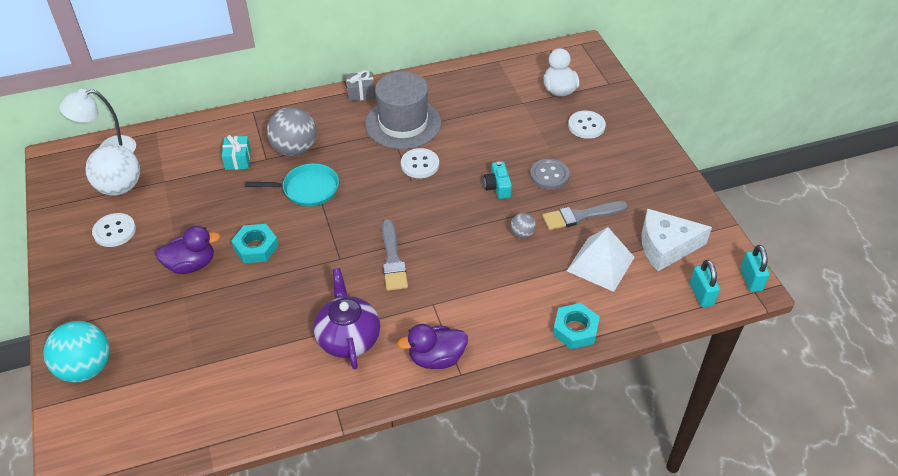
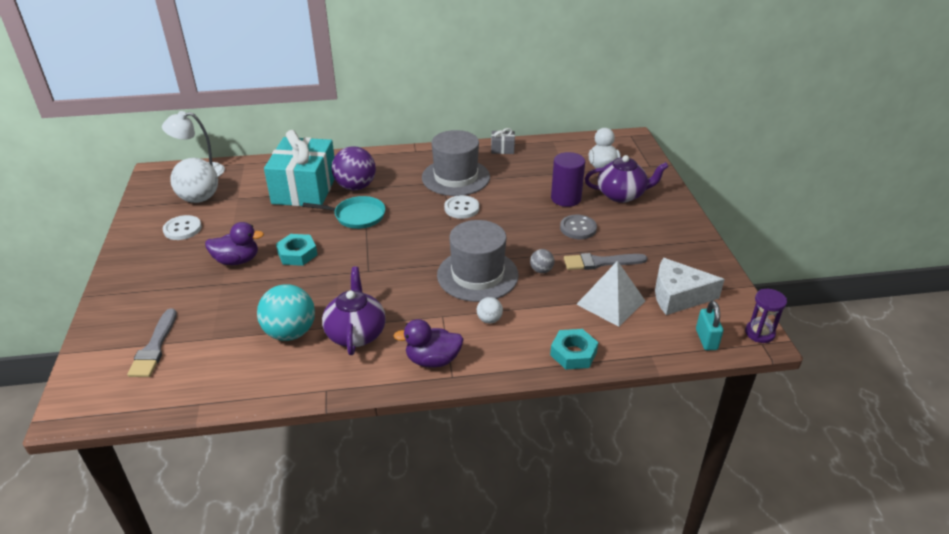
camera: 10 degrees right, 10 degrees down
turquoise ball [44,321,110,382] -> turquoise ball moved to [257,284,315,341]
turquoise gift [222,135,251,170] -> turquoise gift [264,130,335,206], size x2.46
grey ball [267,107,317,156] -> purple ball [332,146,376,191]
grey gift [346,70,375,101] -> grey gift moved to [491,128,515,154]
grey brush [382,219,408,291] -> grey brush moved to [127,309,177,377]
turquoise camera [484,161,512,199] -> none
white button [568,111,606,139] -> purple teapot [585,155,669,203]
turquoise padlock [740,245,770,292] -> purple hourglass [745,289,787,343]
none -> grey hat [437,220,519,302]
none -> white ball [477,297,503,323]
none -> purple cylinder [551,152,585,207]

